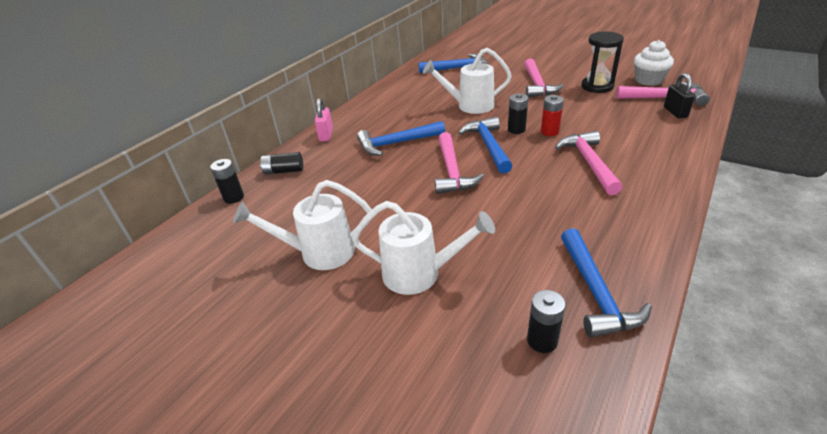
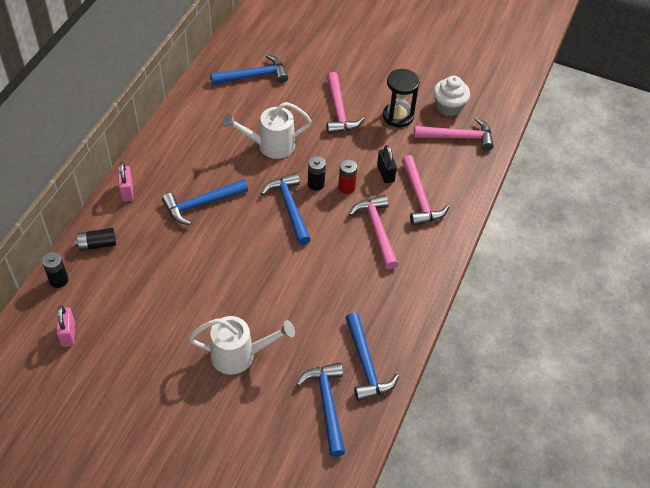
camera: 15 degrees left, 15 degrees up
white watering can [233,180,372,270] -> none
pink hammer [435,132,484,194] -> pink hammer moved to [402,155,449,226]
black battery [527,290,566,353] -> blue hammer [297,363,345,457]
black padlock [664,73,695,119] -> black padlock moved to [377,145,397,183]
none -> pink padlock [56,306,75,347]

